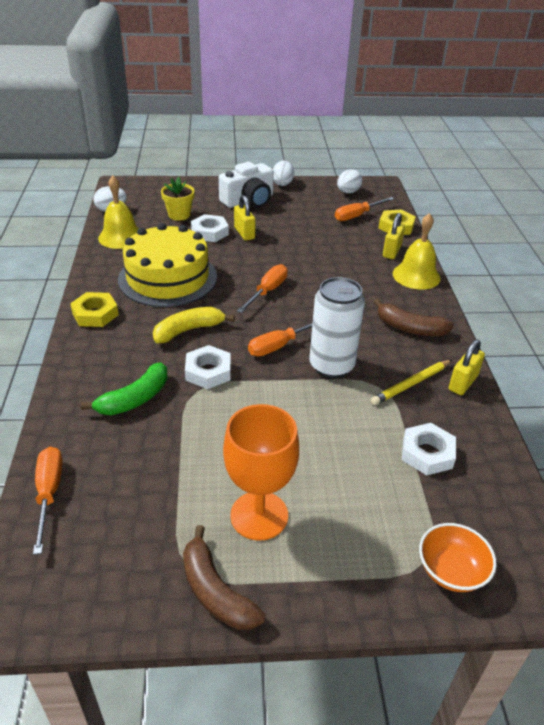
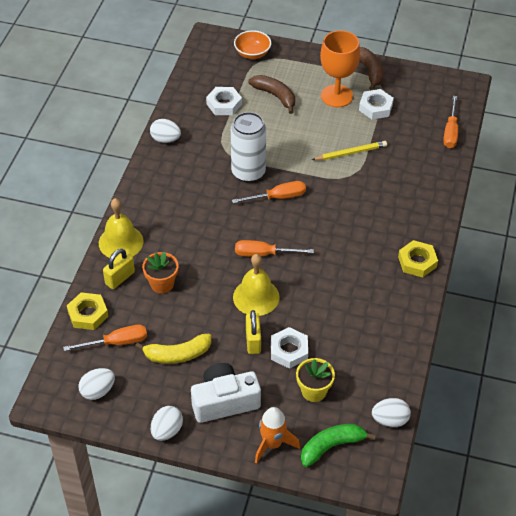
camera: 160 degrees left, 10 degrees up
green banana [81,362,167,415] -> green banana moved to [301,424,376,467]
yellow bell [98,176,139,249] -> yellow bell moved to [233,254,280,316]
yellow cake [118,223,217,307] -> none
yellow banana [153,307,235,343] -> yellow banana moved to [135,334,211,364]
white nut [185,345,231,389] -> white nut moved to [359,89,394,120]
orange screwdriver [237,264,288,313] -> orange screwdriver turned 45 degrees clockwise [235,240,314,257]
yellow pencil [371,360,452,405] -> yellow pencil moved to [312,141,387,160]
brown banana [373,299,454,336] -> brown banana moved to [249,75,295,114]
yellow padlock [449,339,485,395] -> white egg [150,119,181,143]
none -> orange flower pot [142,252,179,293]
none -> orange rocket [255,407,300,464]

